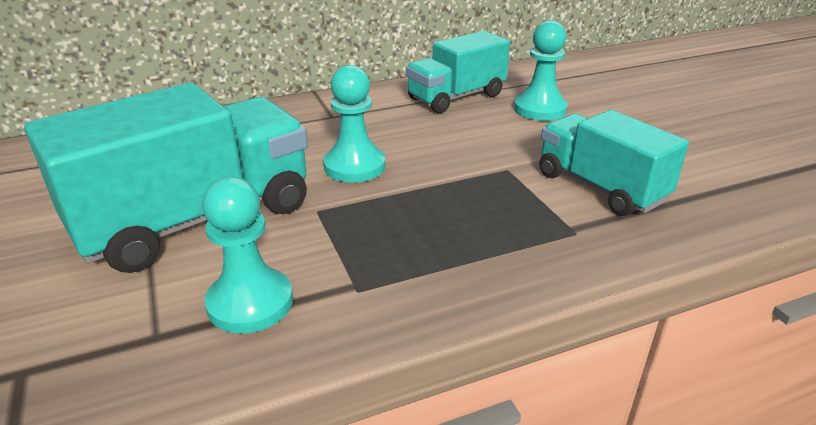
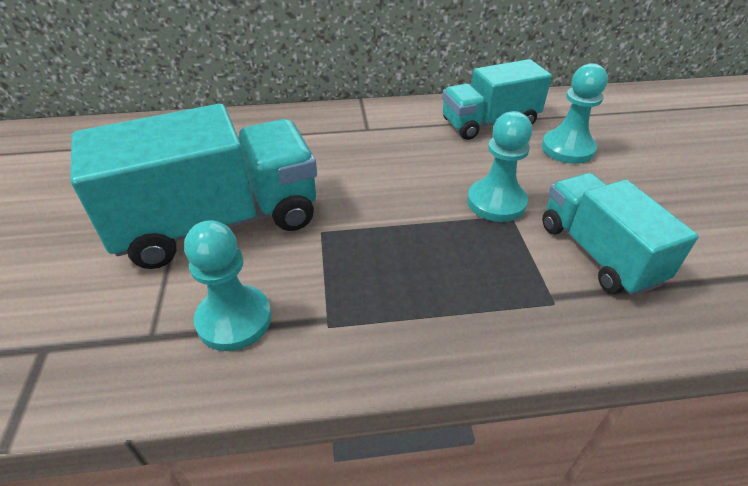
camera: 15 degrees right, 10 degrees up
turquoise pawn [323,65,385,183] -> turquoise pawn moved to [467,111,532,222]

